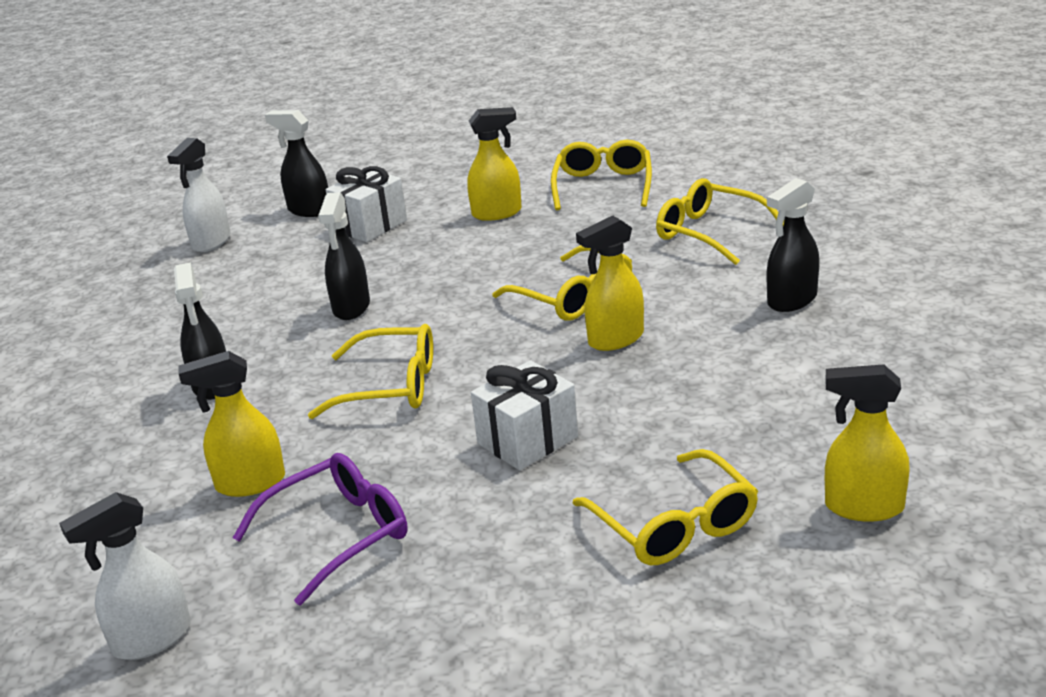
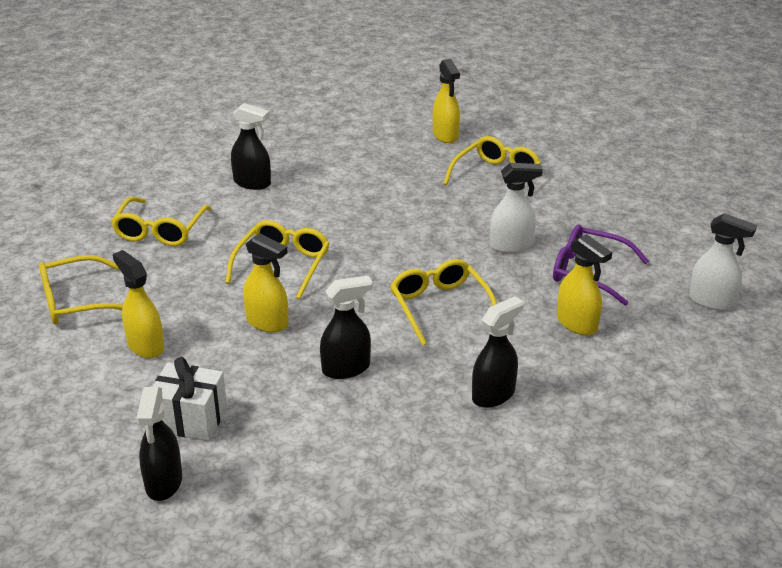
camera: 120 degrees left, 5 degrees up
white spray bottle [167,138,230,252] -> white spray bottle moved to [490,163,543,253]
white gift [471,360,578,470] -> none
yellow spray bottle [576,215,644,351] -> yellow spray bottle moved to [243,233,289,333]

